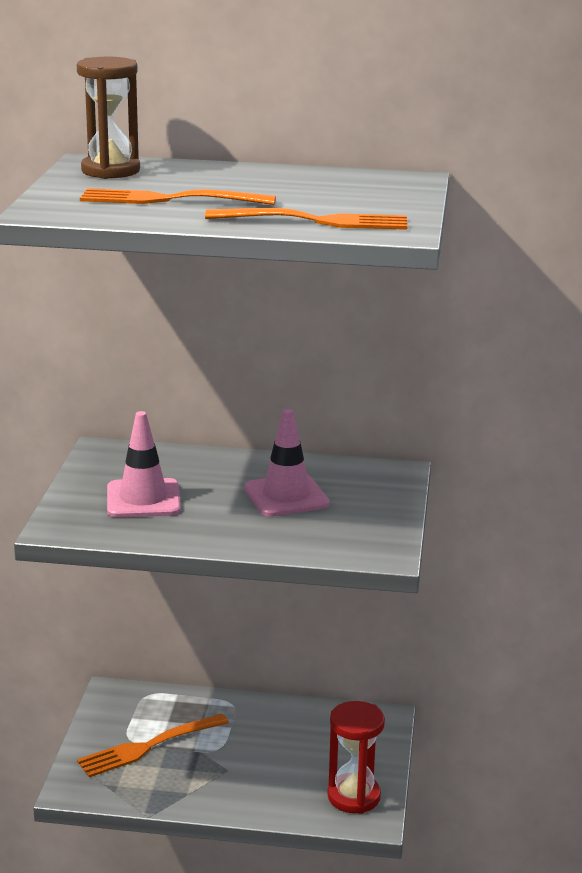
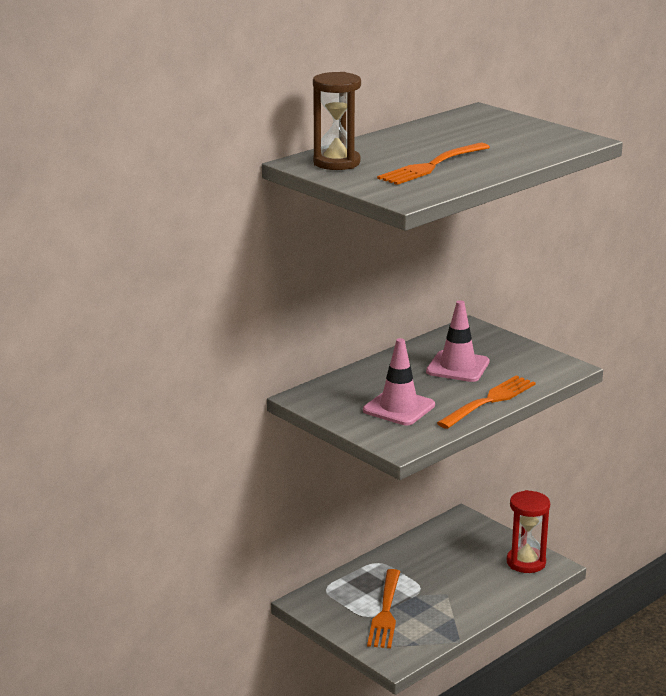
camera: 50 degrees left, 0 degrees up
orange fork [205,208,408,230] -> orange fork moved to [437,375,536,429]

